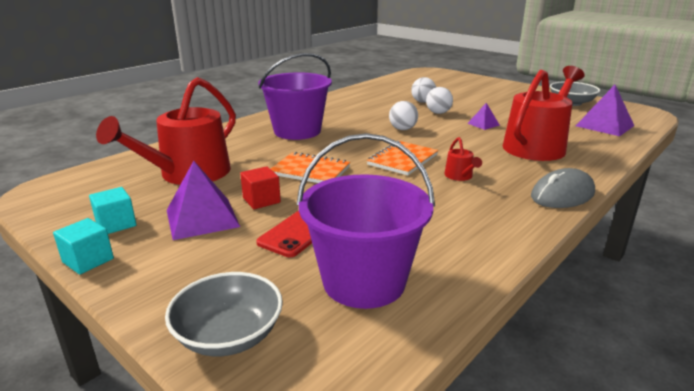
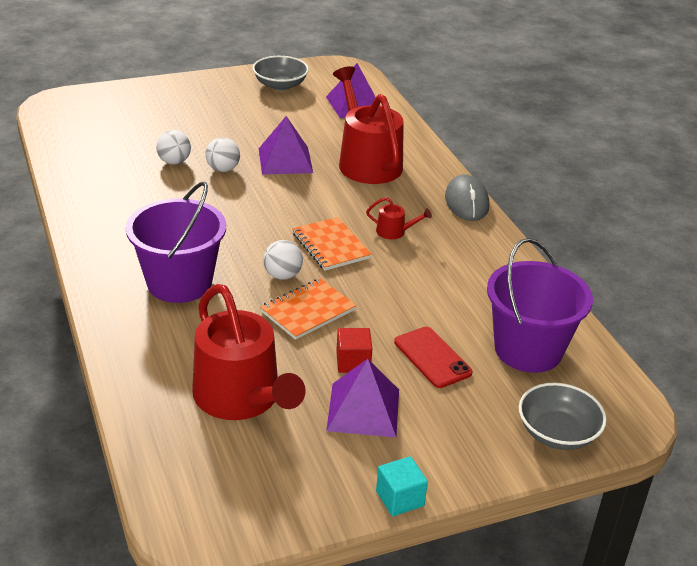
camera: 65 degrees left, 10 degrees up
turquoise cube [89,187,137,234] -> none
white ball [389,101,418,130] -> white ball moved to [263,240,303,280]
purple pyramid [467,103,500,130] -> purple pyramid [259,116,313,175], size x1.86

